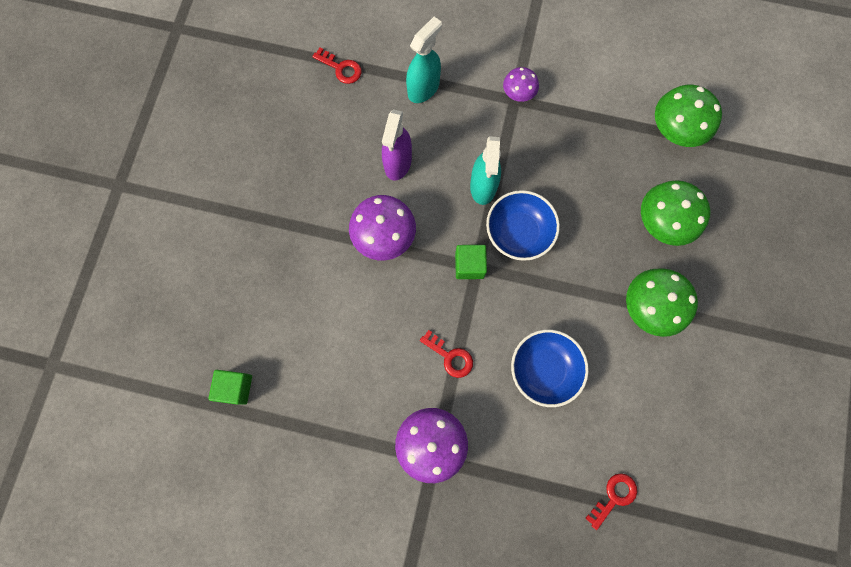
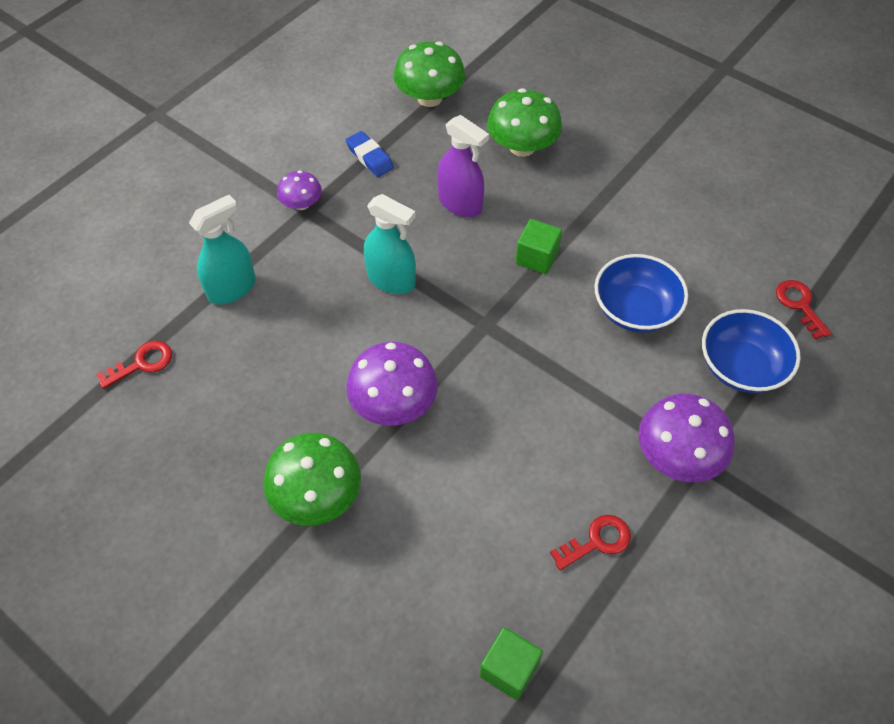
camera: 65 degrees left, 20 degrees down
purple spray bottle [382,109,412,181] -> purple spray bottle moved to [437,115,489,217]
turquoise spray bottle [406,17,442,103] -> turquoise spray bottle turned 75 degrees clockwise [189,195,256,305]
red key [420,330,473,378] -> red key moved to [550,515,631,570]
green cube [455,245,487,279] -> green cube moved to [516,219,562,274]
blue bowl [486,190,560,261] -> blue bowl moved to [702,309,801,393]
green mushroom [626,268,698,337] -> green mushroom moved to [263,433,361,526]
none -> blue eraser [346,131,394,177]

